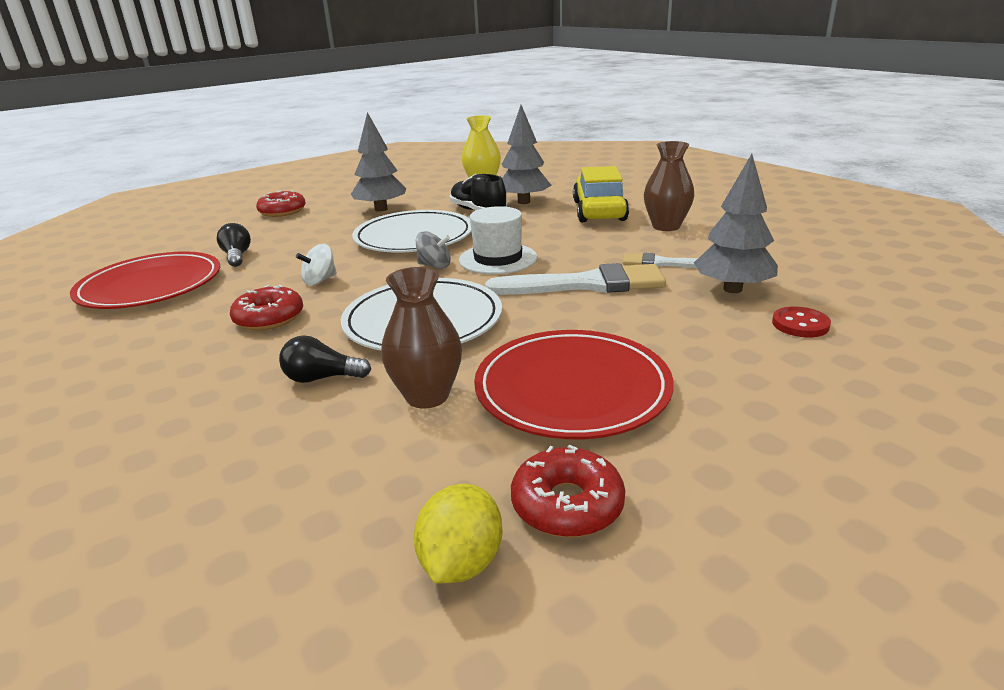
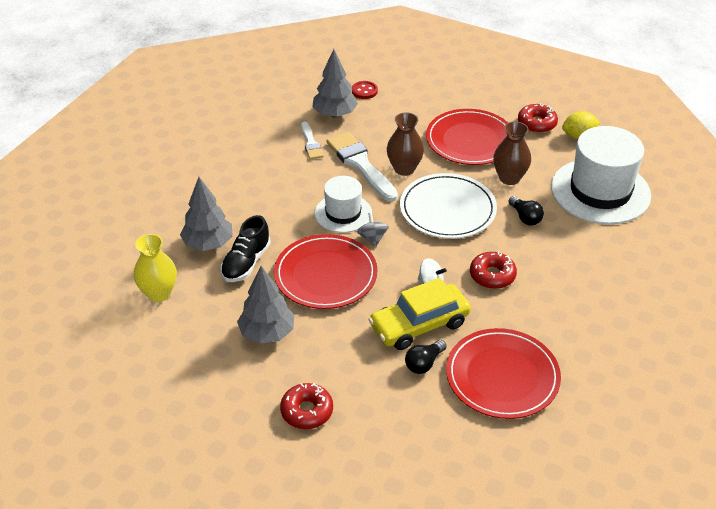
camera: 120 degrees left, 15 degrees up
white plate [352,210,472,253] -> red plate [274,234,378,309]
yellow car [573,166,629,222] -> yellow car moved to [368,278,471,350]
brown vase [644,141,694,231] -> brown vase moved to [387,112,424,176]
none -> white hat [551,126,651,224]

